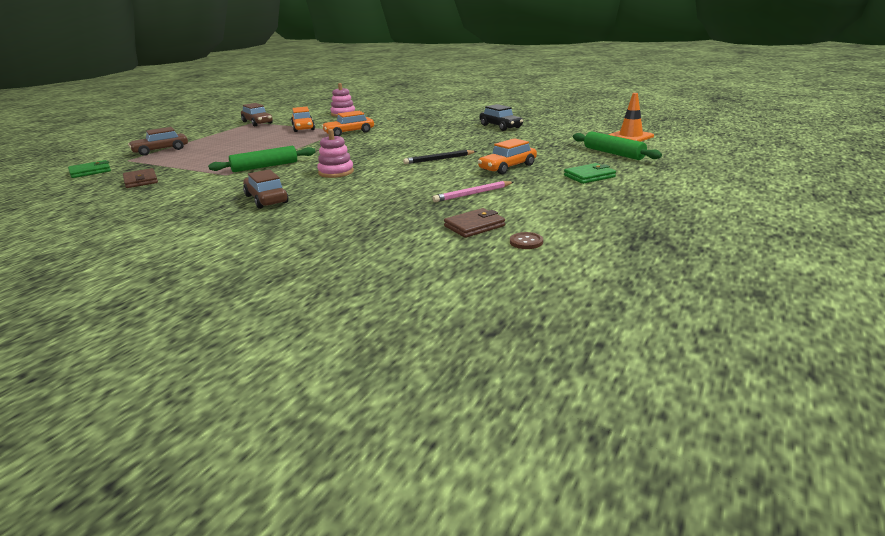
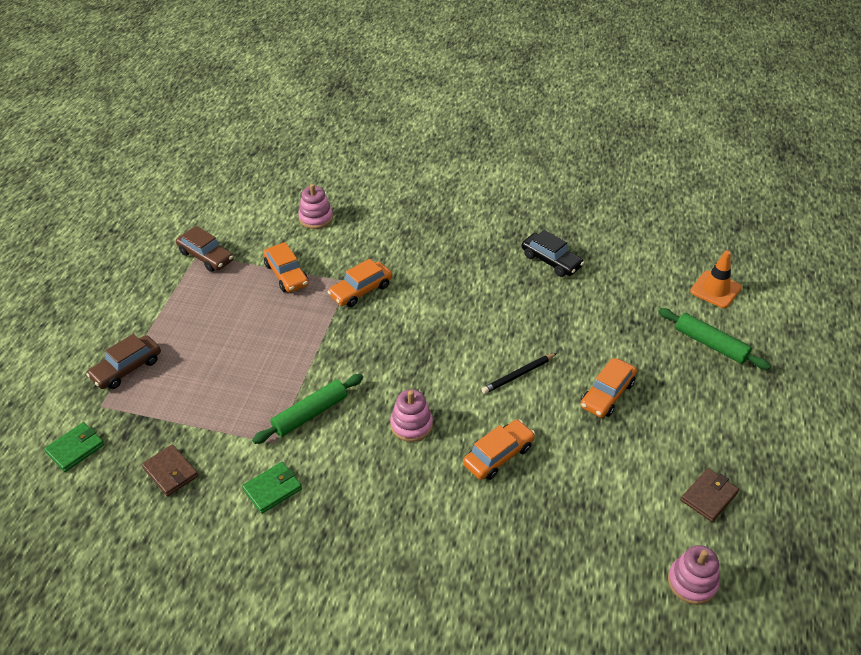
camera: 15 degrees left, 20 degrees up
brown car [243,169,288,209] -> none
pink pencil [432,181,513,202] -> none
brown wallet [444,208,505,238] -> brown wallet moved to [681,468,739,522]
brown button [510,232,543,249] -> pink stacking toy [668,545,720,605]
green wallet [564,163,616,184] -> green wallet moved to [242,462,302,514]
none -> orange car [463,420,535,480]

